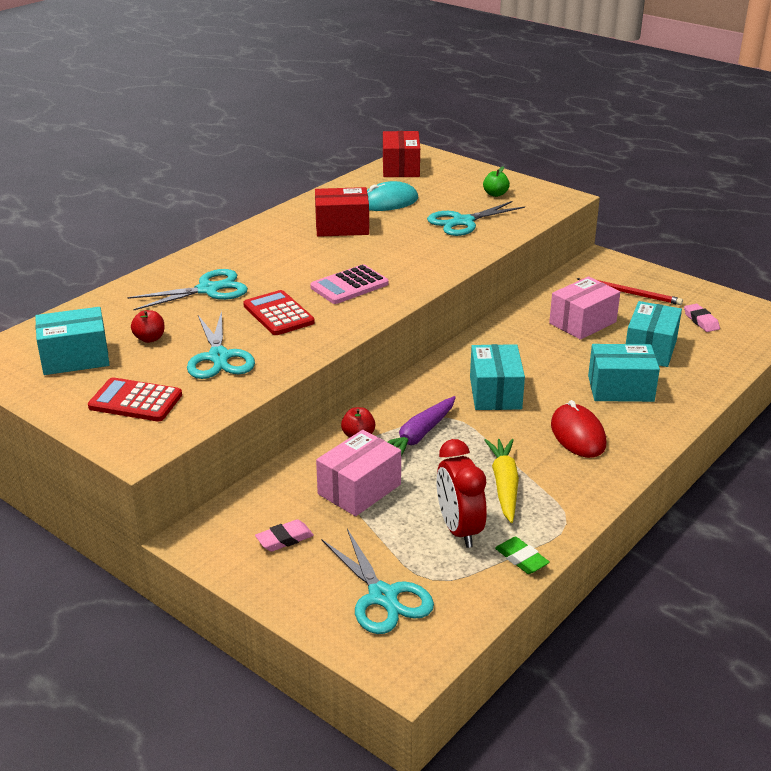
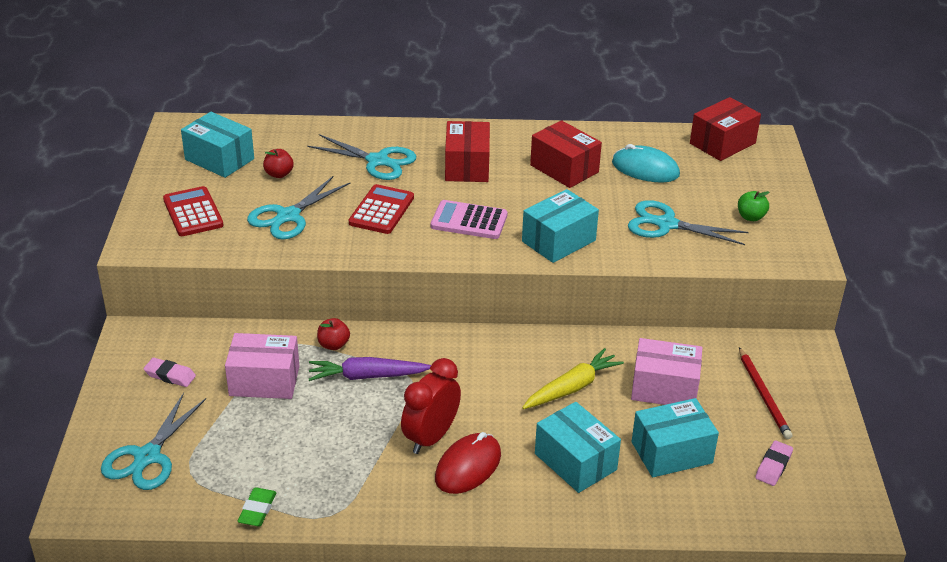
camera: 50 degrees right, 5 degrees up
red clock [436,439,487,548] -> red clock moved to [401,358,461,454]
turquoise box [470,344,525,410] -> turquoise box moved to [522,189,599,263]
yellow carrot [484,439,519,523] -> yellow carrot moved to [522,348,624,409]
none -> red box [445,121,490,182]

